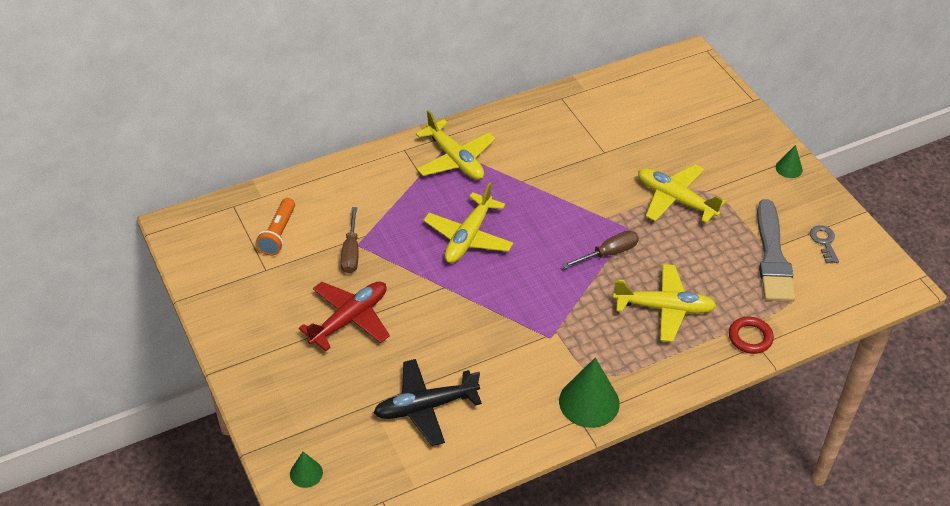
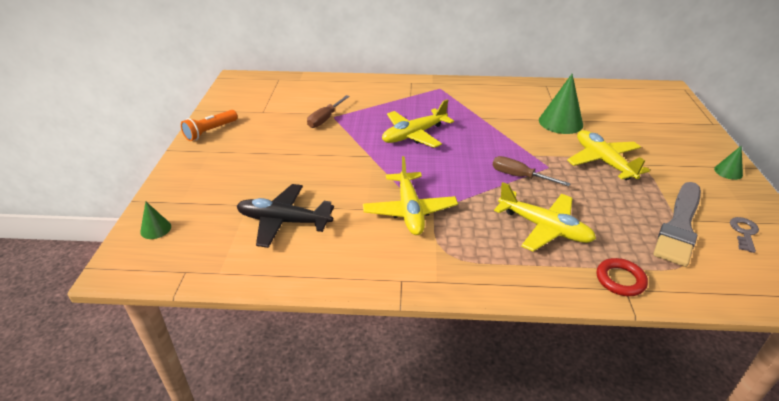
camera: 30 degrees right, 10 degrees down
orange flashlight [256,198,295,256] -> orange flashlight moved to [181,110,238,141]
red plane [299,282,390,351] -> none
yellow plane [416,110,495,180] -> yellow plane moved to [363,156,458,235]
green cone [559,358,620,428] -> green cone moved to [539,74,583,134]
brown screwdriver [562,231,639,269] -> brown screwdriver turned 150 degrees counterclockwise [492,156,571,186]

